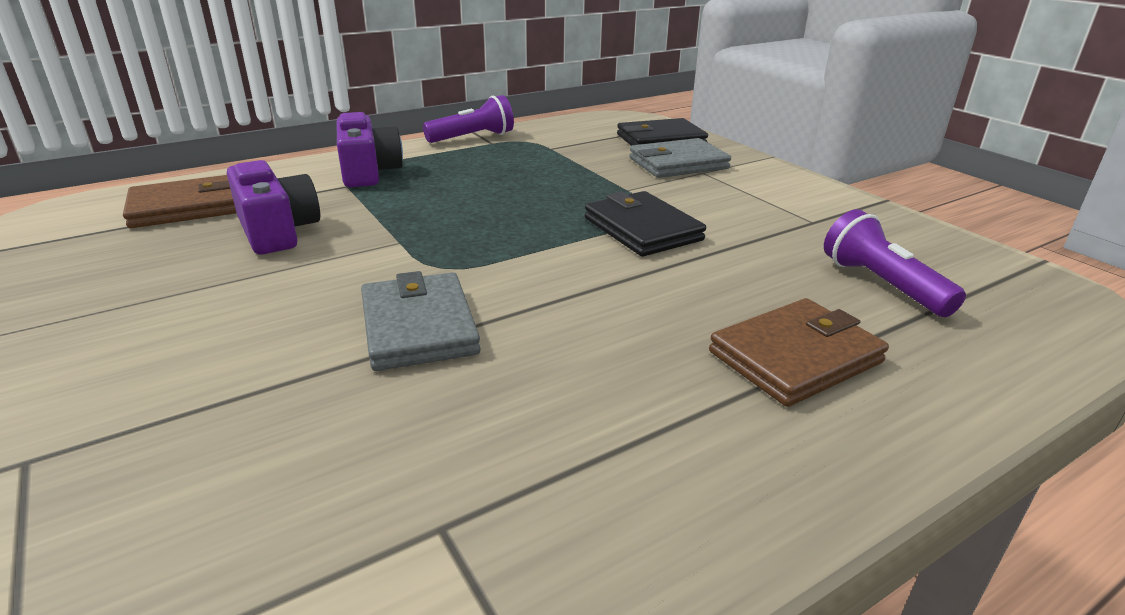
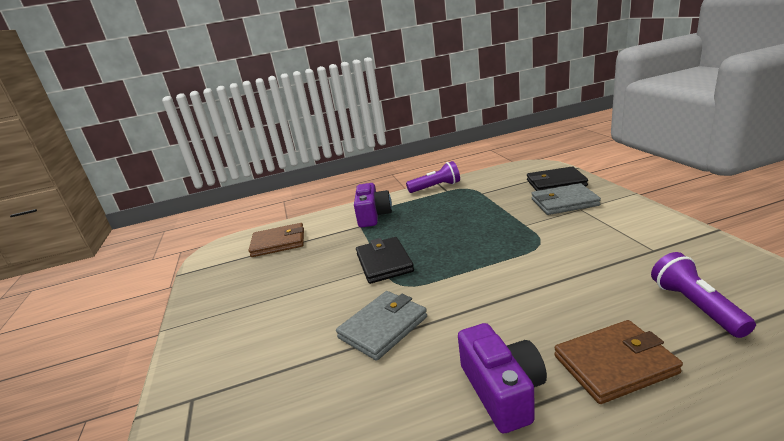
camera: 20 degrees right, 5 degrees down
purple camera [227,160,320,255] -> purple camera moved to [458,323,547,434]
grey wallet [361,271,481,371] -> grey wallet turned 45 degrees clockwise [336,291,427,361]
black wallet [585,191,706,257] -> black wallet moved to [356,237,414,284]

